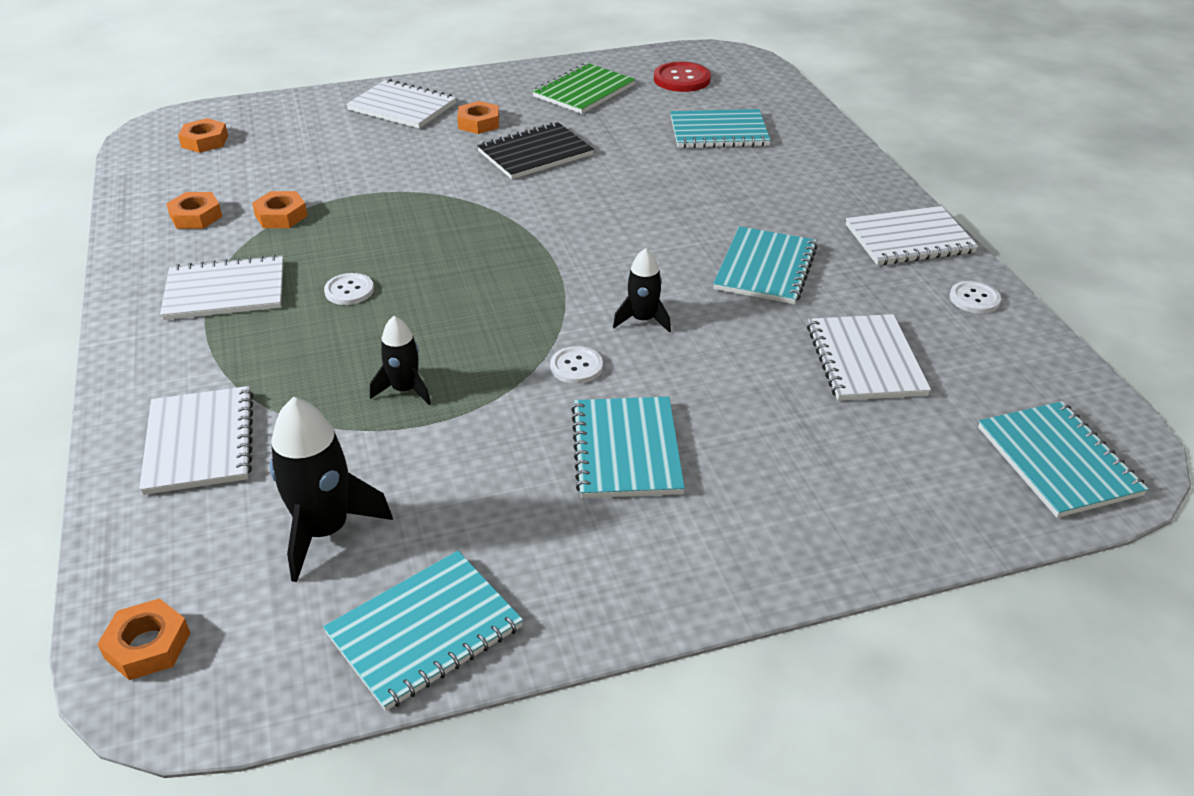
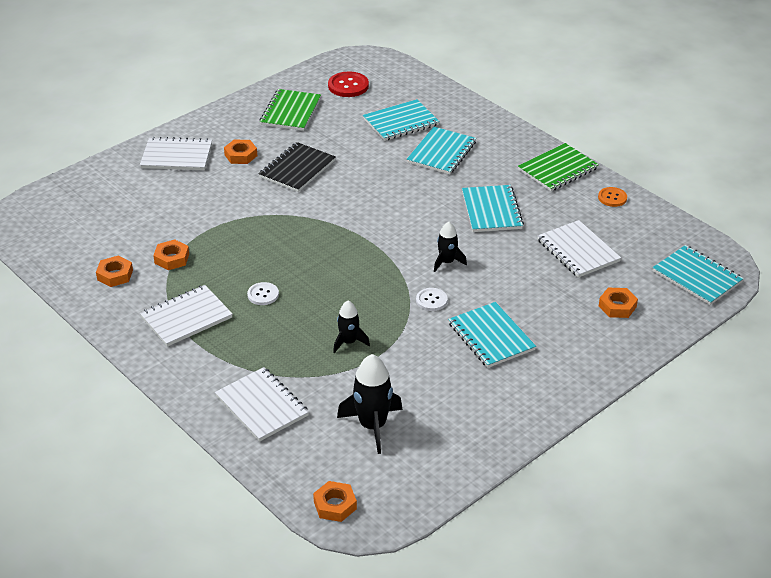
camera: 25 degrees left, 0 degrees up
orange nut [178,118,228,153] -> orange nut moved to [599,288,638,318]
turquoise notebook [323,551,523,711] -> turquoise notebook moved to [407,127,476,174]
white notebook [846,206,978,265] -> green notebook [518,143,599,191]
white button [950,281,1001,314] -> orange button [598,187,627,207]

